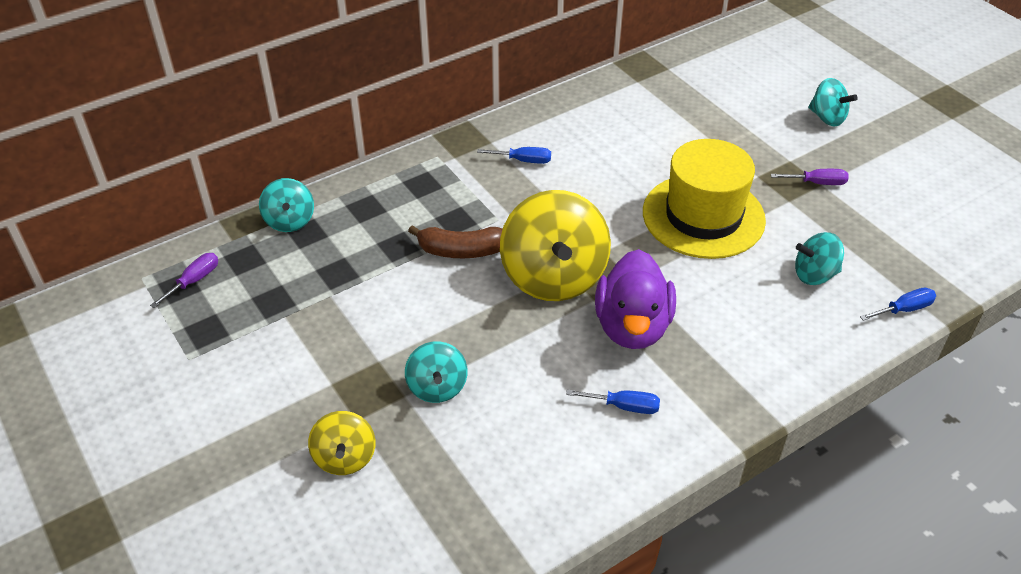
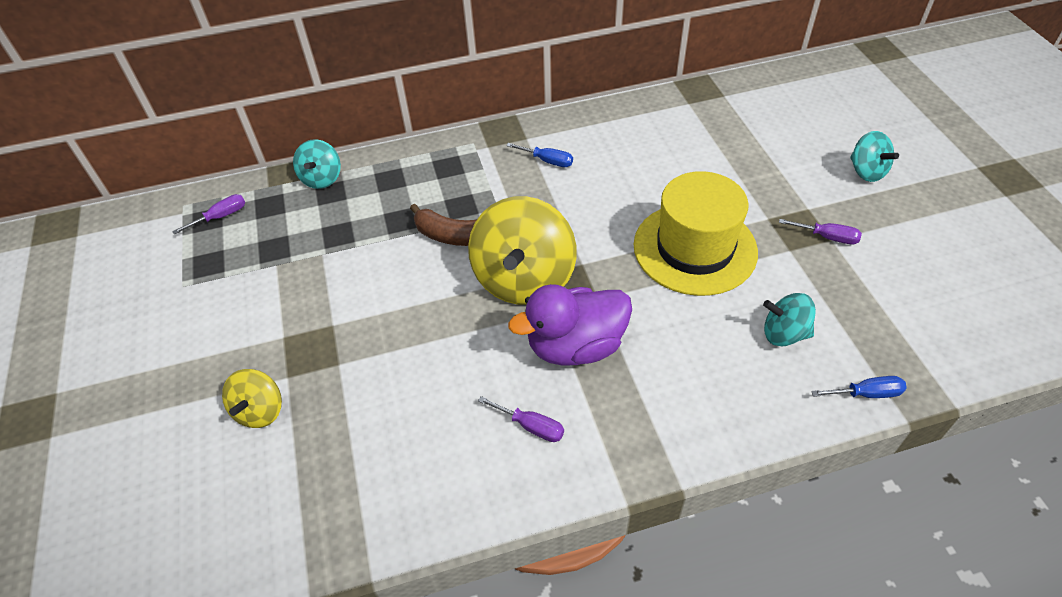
camera: 20 degrees right, 5 degrees up
turquoise spinning top [405,341,468,403] -> none
blue screwdriver [566,390,660,414] -> purple screwdriver [478,396,564,442]
purple duck [595,249,676,349] -> purple duck turned 45 degrees clockwise [508,284,632,366]

